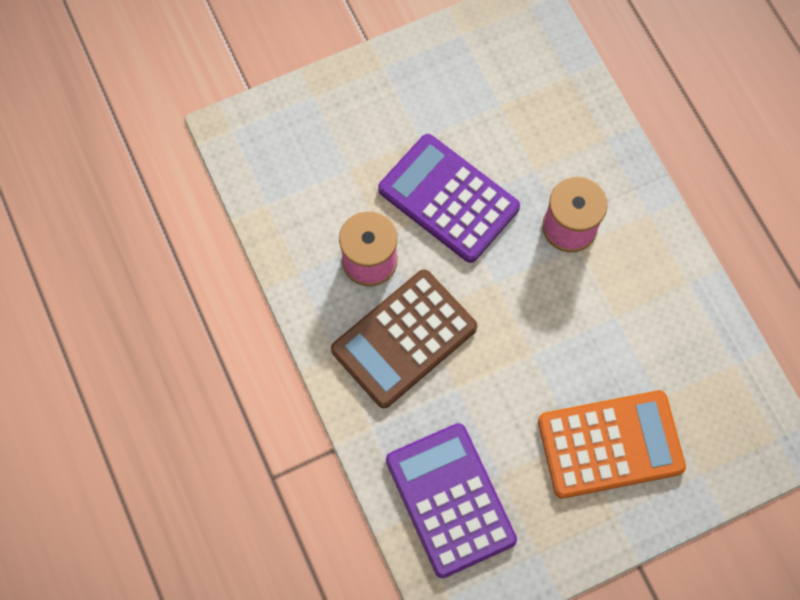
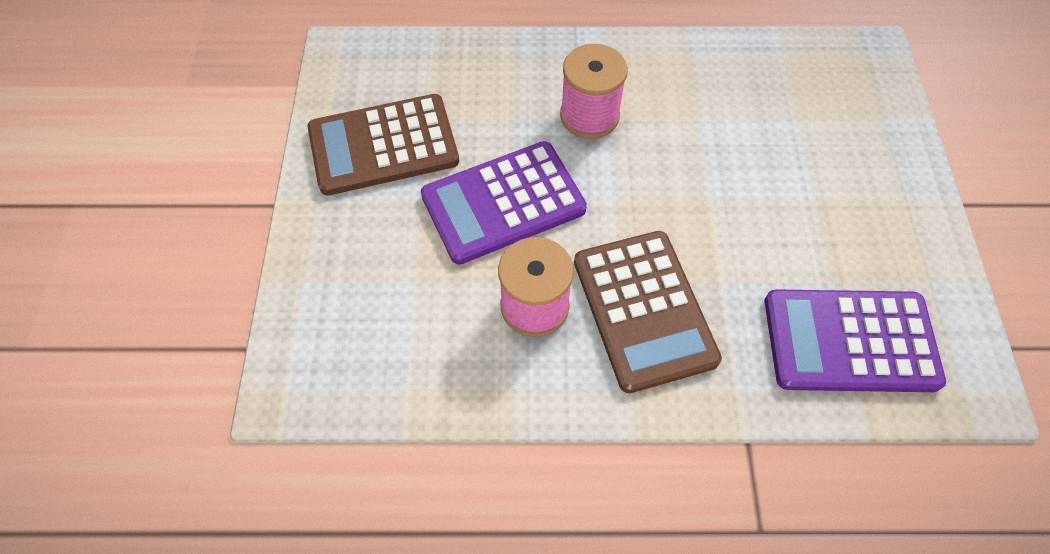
camera: 65 degrees left, 10 degrees down
orange calculator [538,390,686,498] -> none
none -> brown calculator [308,94,459,196]

